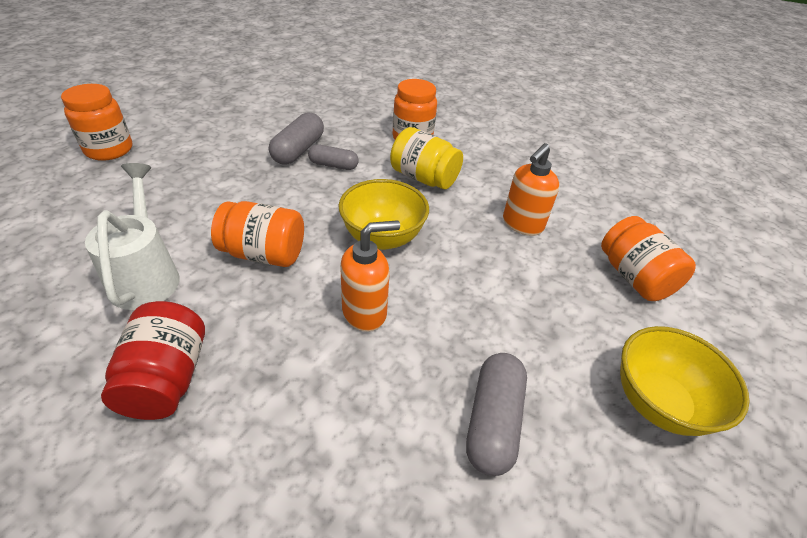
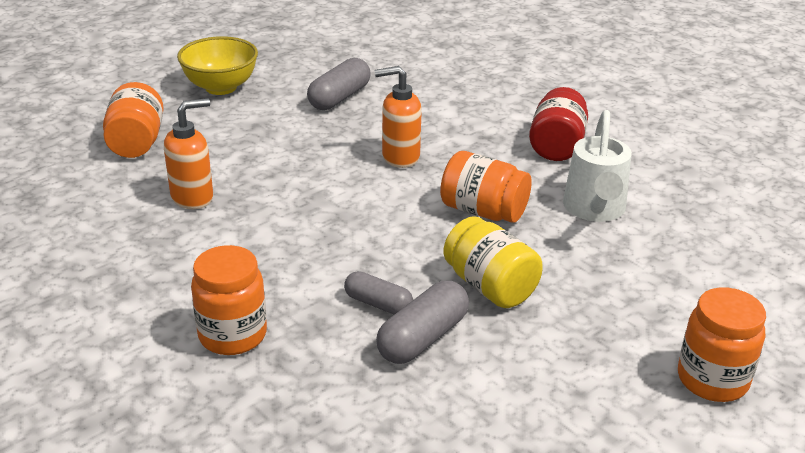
camera: 160 degrees left, 10 degrees down
yellow bowl [338,179,429,250] -> none
yellow jar [390,127,463,189] -> yellow jar moved to [443,216,543,308]

